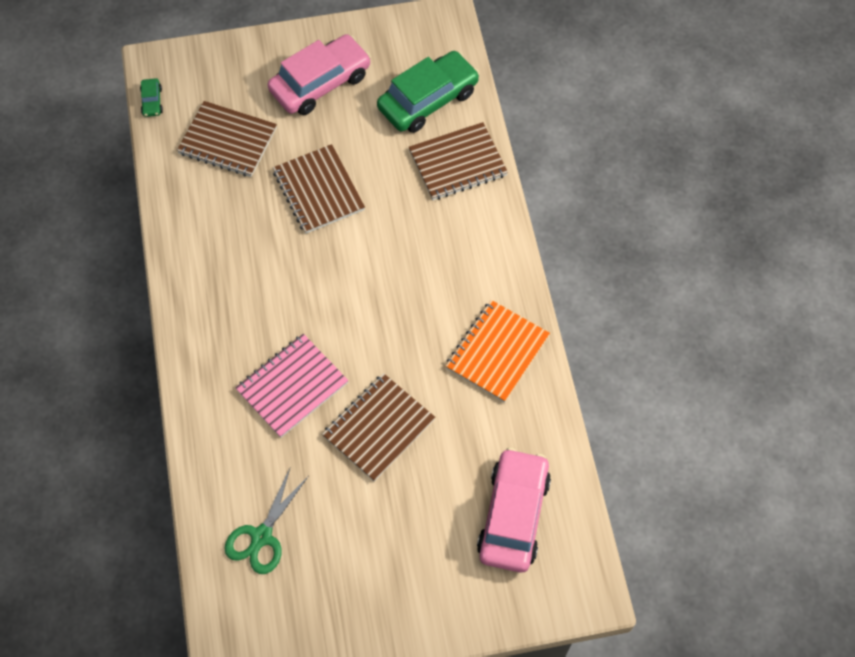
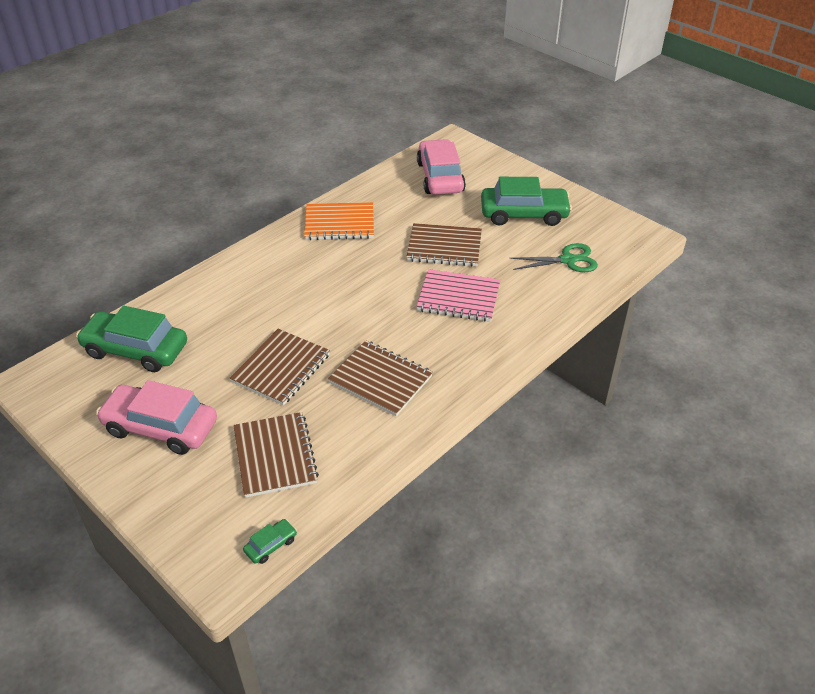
camera: 125 degrees left, 20 degrees down
brown notebook [409,122,508,200] -> brown notebook moved to [328,341,433,416]
pink car [477,448,551,573] -> pink car turned 105 degrees clockwise [417,139,466,195]
none -> green car [481,177,572,226]

